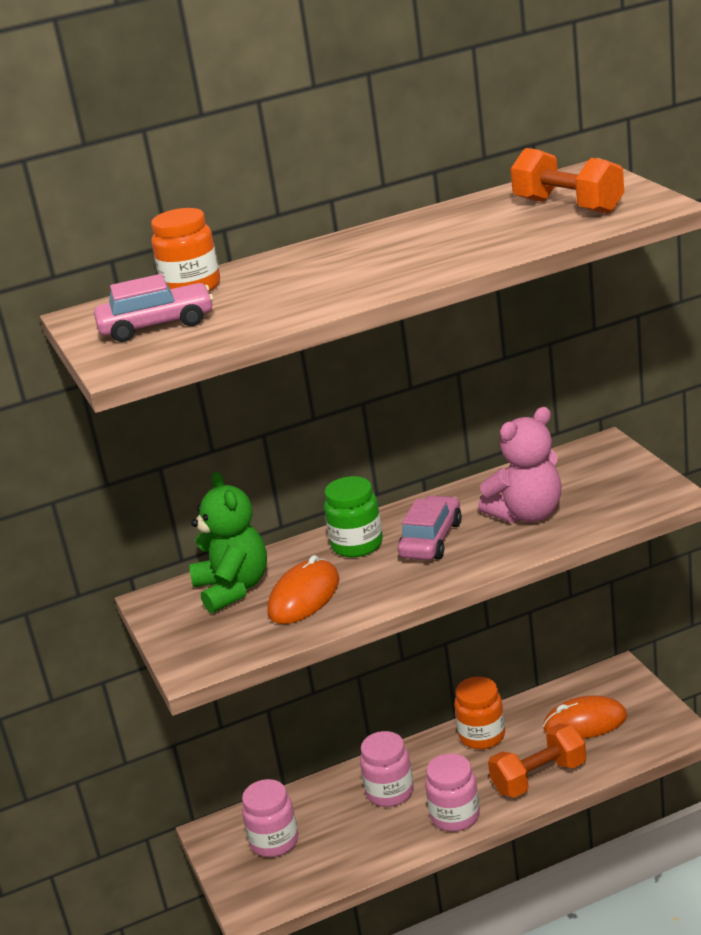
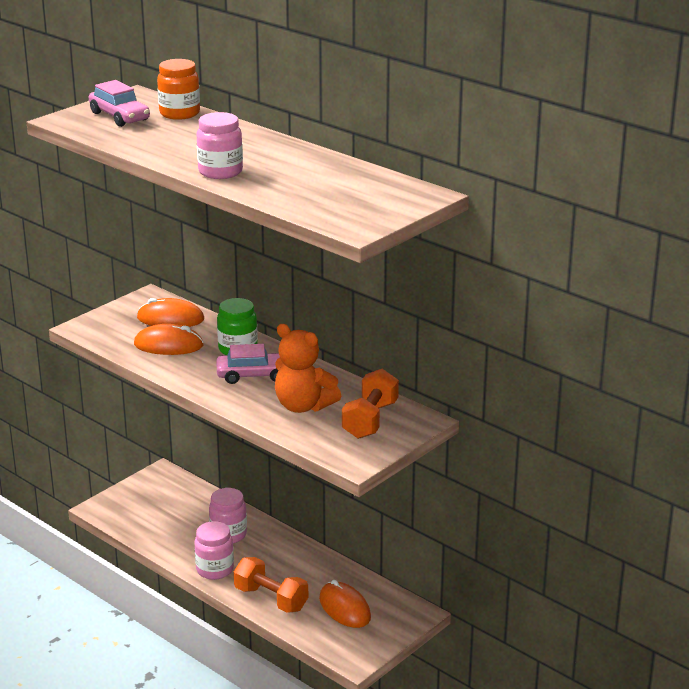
camera: 60 degrees right, 0 degrees up
green teddy bear [190,472,267,614] -> orange mouse [137,298,204,327]
pink jar [242,779,298,857] -> pink jar moved to [196,112,243,179]
orange jar [454,677,505,749] -> none
pink teddy bear [478,407,562,523] -> orange teddy bear [275,324,341,413]
orange dumbbell [510,148,624,214] -> orange dumbbell moved to [342,369,399,439]

